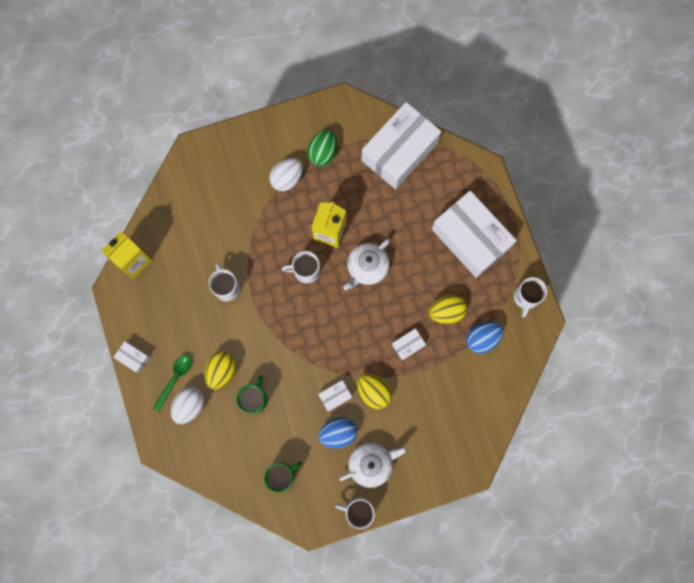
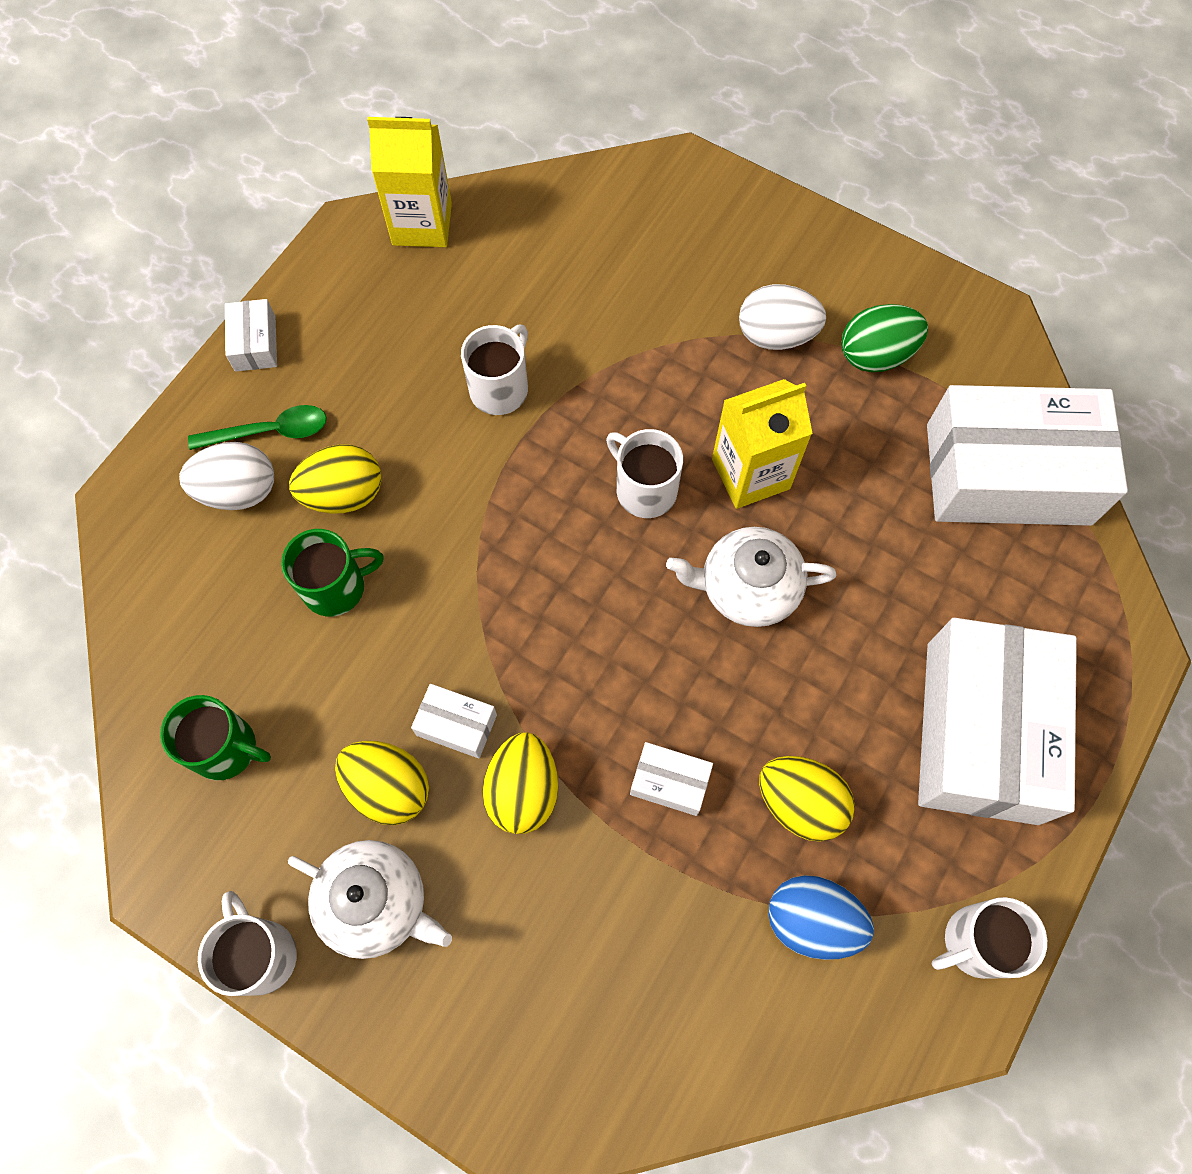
camera: 50 degrees right, 10 degrees down
blue egg [318,417,357,448] -> yellow egg [335,741,429,825]

